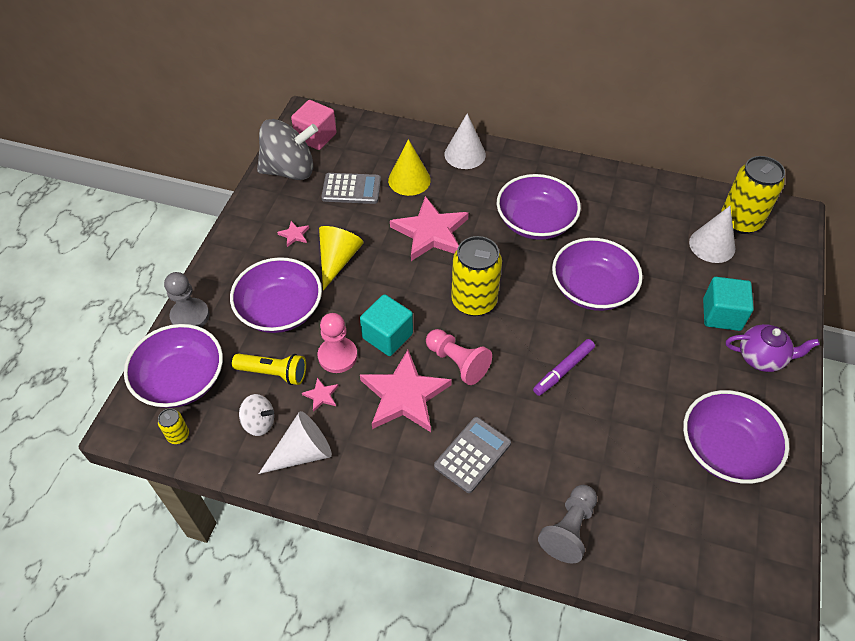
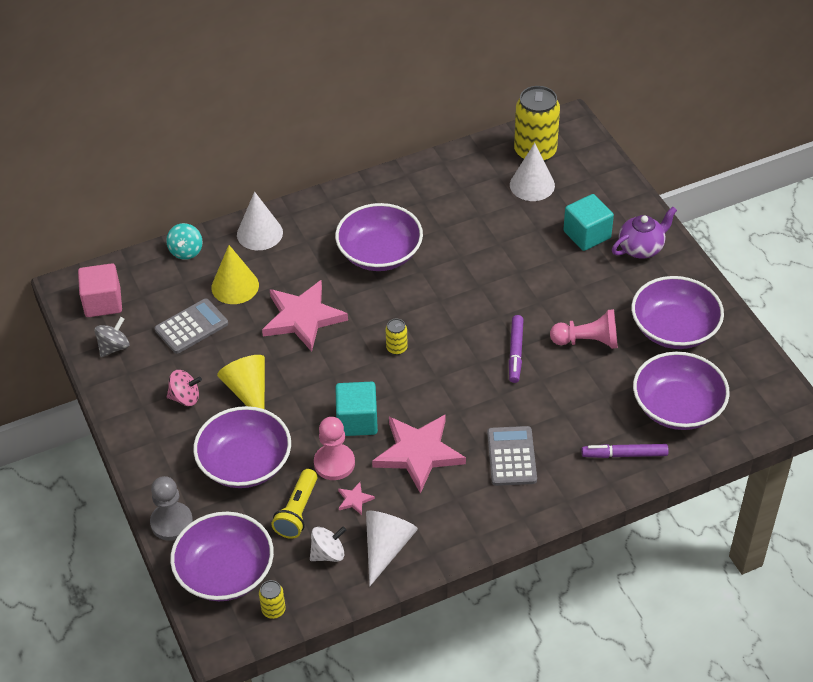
camera: 40 degrees left, 5 degrees down
yellow flashlight [232,354,306,385] -> yellow flashlight turned 135 degrees clockwise [271,469,318,539]
grey spinning top [257,119,318,180] -> grey spinning top [94,317,130,357], size x0.49
pink star [277,221,309,247] -> pink spinning top [167,370,202,406]
pink pawn [426,329,492,385] -> pink pawn moved to [550,309,618,349]
yellow can [451,236,502,316] -> yellow can [385,319,408,355], size x0.45
grey pawn [538,485,597,563] -> purple marker [582,444,669,458]
purple bowl [552,238,643,311] -> purple bowl moved to [633,352,730,430]
none -> turquoise spinning top [166,223,203,260]

